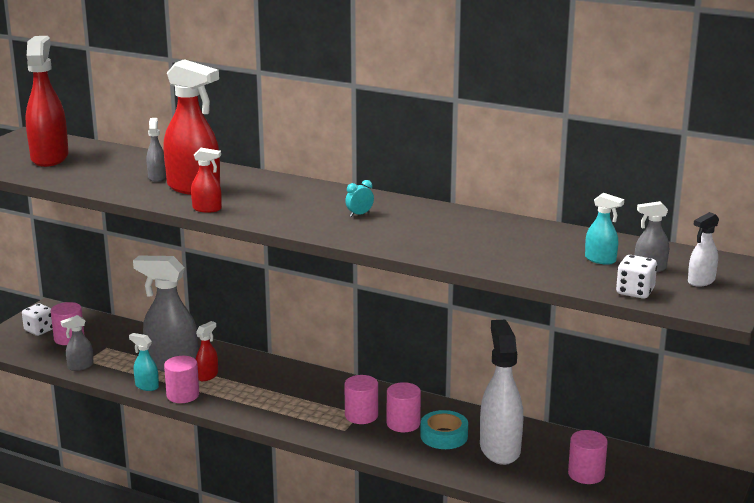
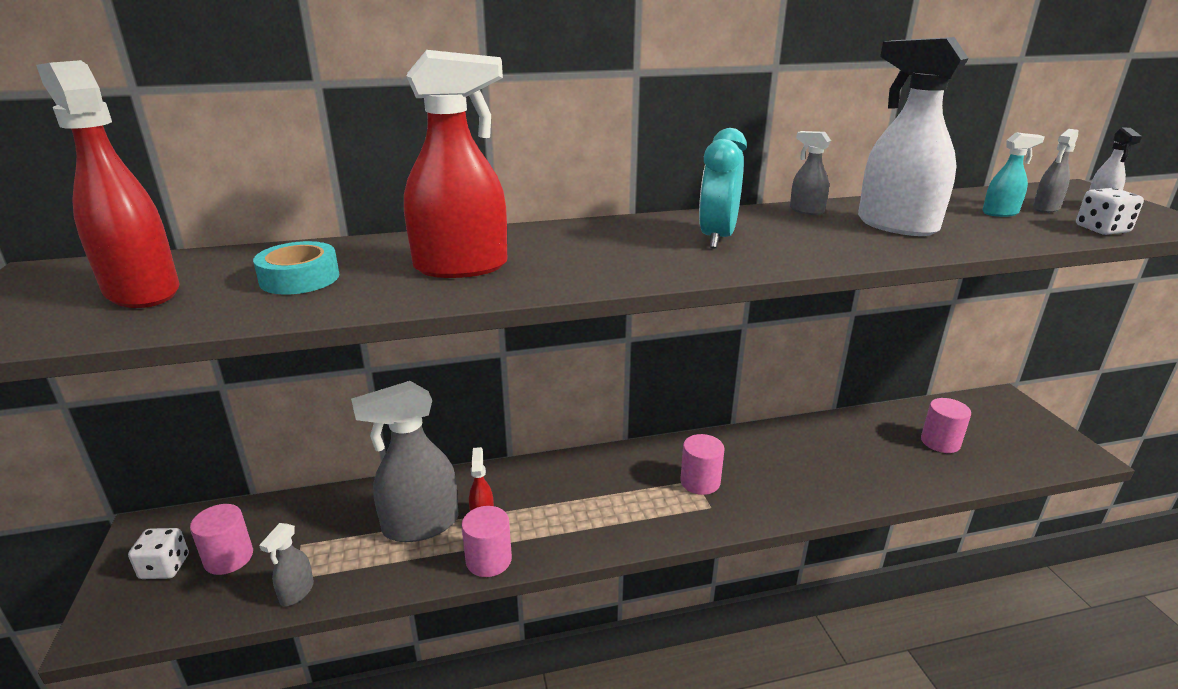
camera: 40 degrees left, 5 degrees up
turquoise spray bottle [129,333,159,391] -> none
grey spray bottle [147,118,166,182] -> grey spray bottle moved to [790,131,831,215]
red spray bottle [191,148,222,213] -> none
turquoise clock [345,180,374,217] -> turquoise clock [699,128,747,248], size x2.18
pink cylinder [387,382,421,432] -> none
turquoise tape [420,410,468,449] -> turquoise tape moved to [253,241,339,295]
white spray bottle [480,320,523,465] -> white spray bottle moved to [858,37,969,236]

